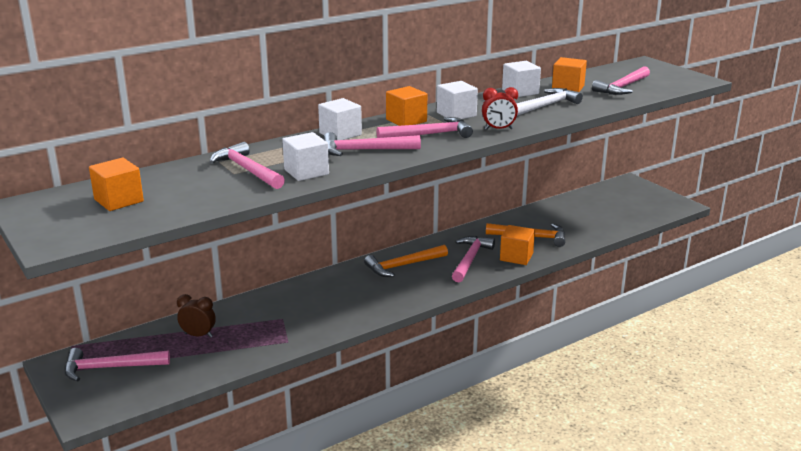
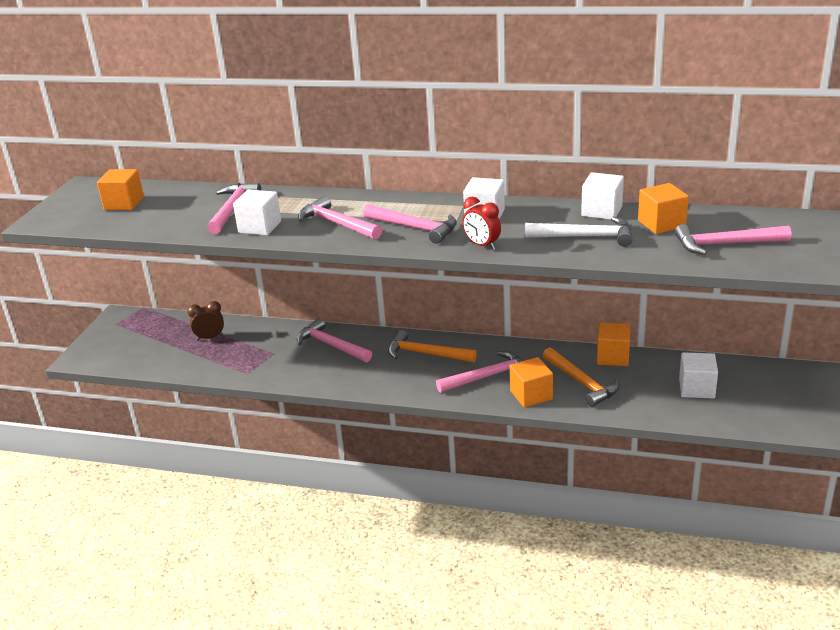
camera: 50 degrees right, 5 degrees up
pink hammer [65,348,170,382] -> pink hammer moved to [297,318,372,362]
brown clock [177,294,216,338] -> brown clock turned 75 degrees counterclockwise [187,301,224,341]
white cube [318,98,362,140] -> white cube moved to [679,352,718,399]
orange cube [386,86,427,126] -> orange cube moved to [597,323,630,366]

